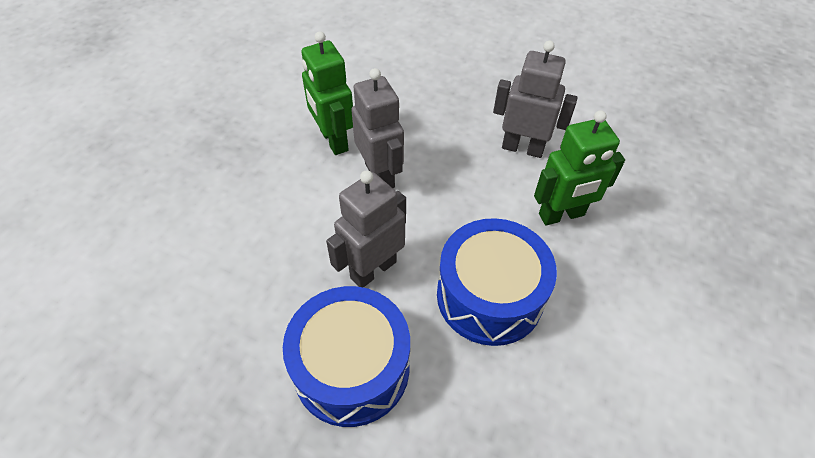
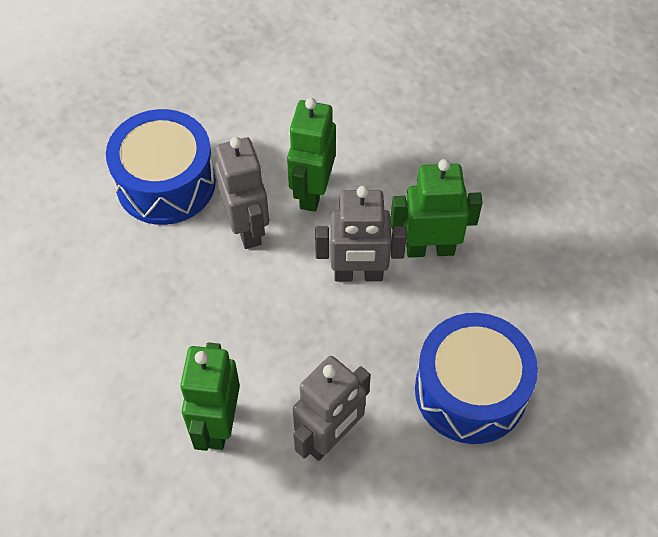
camera: 115 degrees right, 5 degrees up
blue drum [437,218,557,346] -> blue drum moved to [415,313,538,444]
none -> green robot [287,98,336,212]

